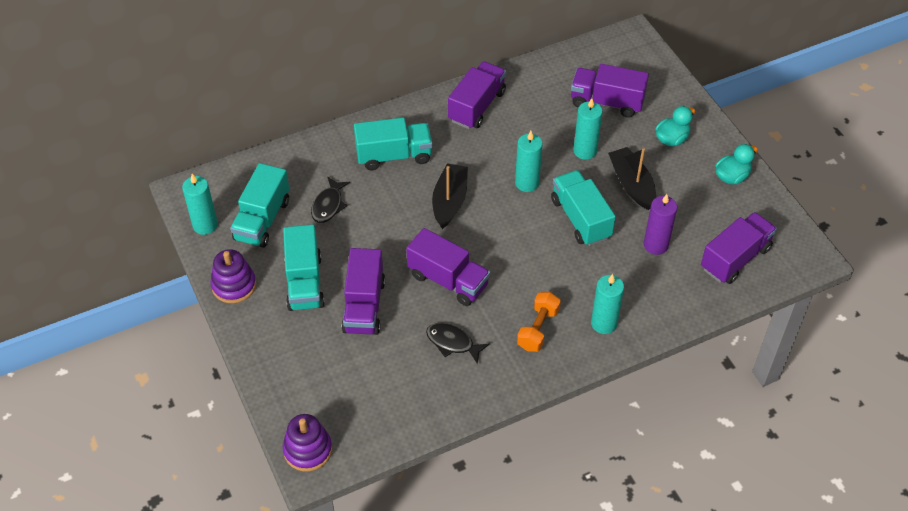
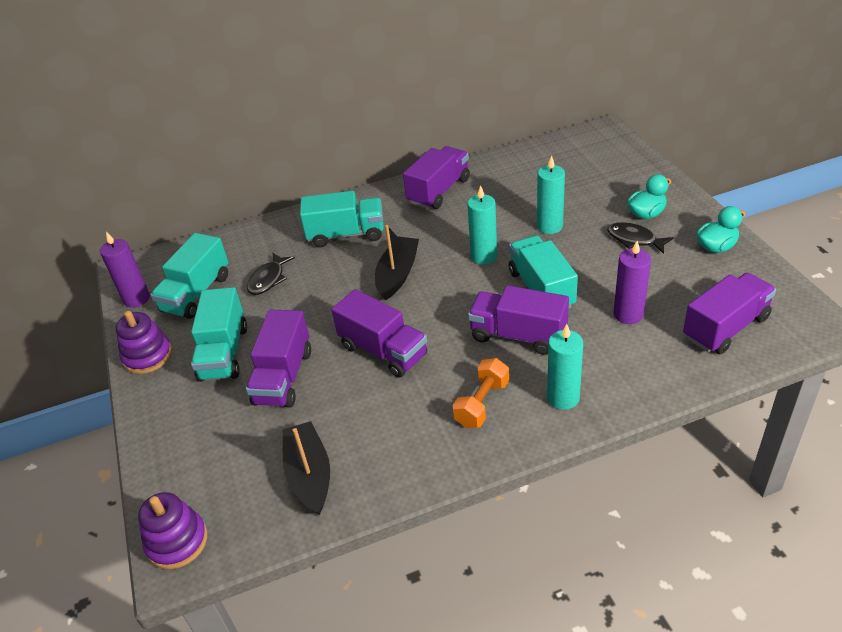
camera: 10 degrees right, 10 degrees down
turquoise candle [182,174,218,235] -> purple candle [100,231,150,308]
black fish [426,323,490,364] -> black fish moved to [607,222,674,254]
purple truck [571,64,649,118] -> purple truck moved to [468,285,569,355]
black boat [608,147,656,210] -> black boat moved to [283,421,330,515]

